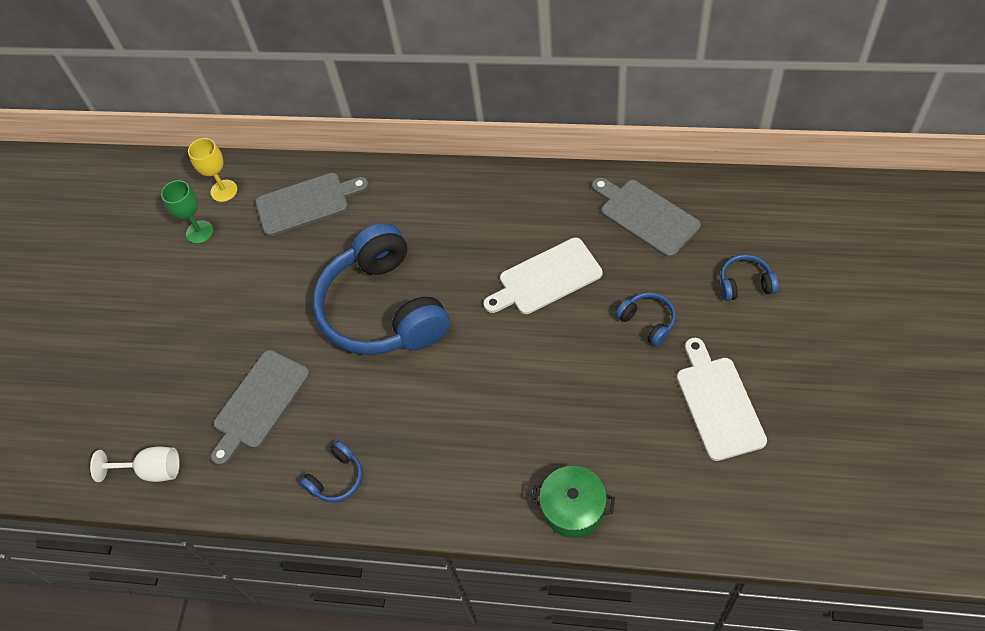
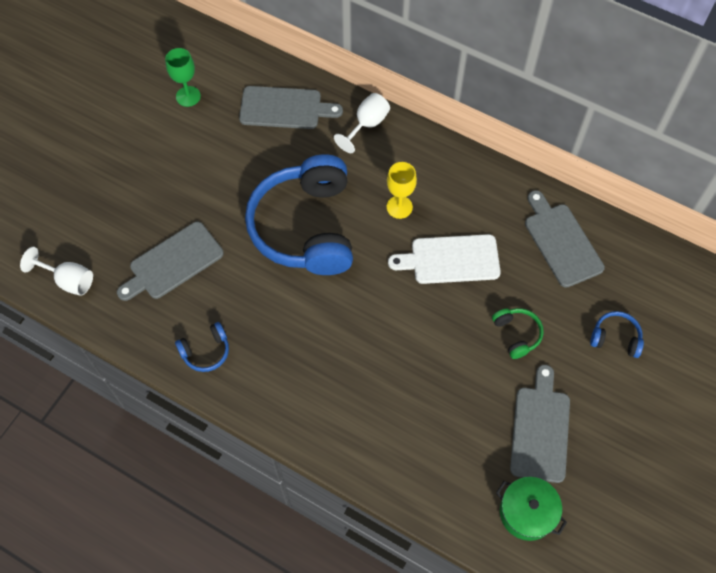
camera: 15 degrees right, 5 degrees up
yellow goblet [188,138,237,202] -> yellow goblet moved to [387,162,417,219]
green pot [532,466,615,538] -> green pot moved to [496,477,567,541]
blue headphones [616,292,676,347] -> green headphones [492,308,544,359]
white cutting board [677,338,767,461] -> grey cutting board [510,365,570,483]
none -> white goblet [334,93,390,153]

